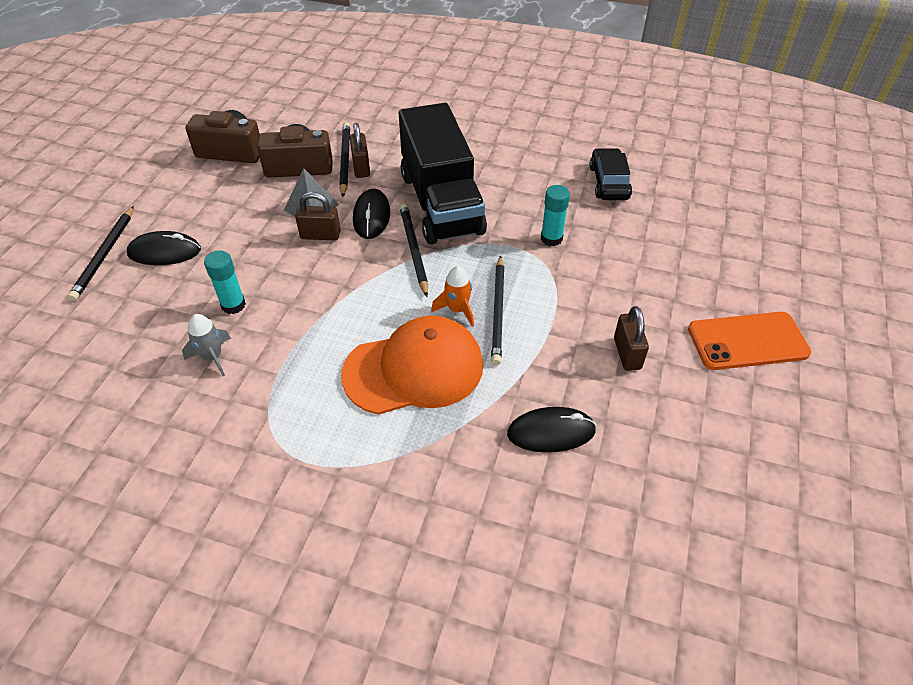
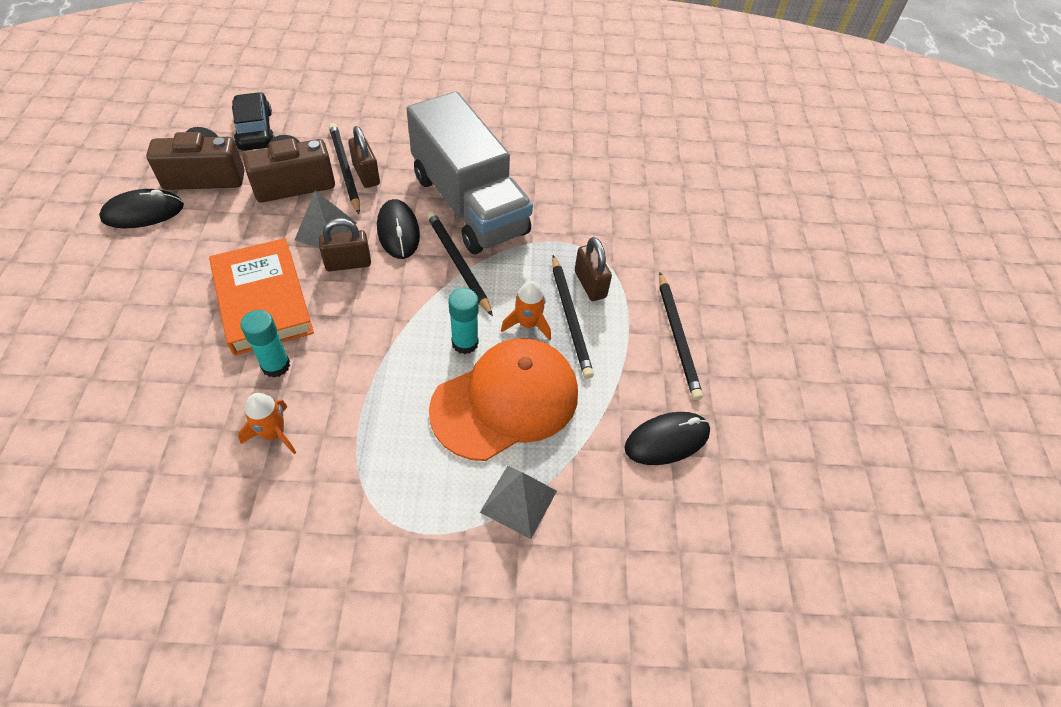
camera: 20 degrees left, 5 degrees up
black pencil [68,206,134,301] -> black pencil moved to [659,272,703,400]
black mouse [127,231,201,265] -> black mouse moved to [99,189,184,228]
grey rocket [182,314,231,376] -> orange rocket [238,393,296,454]
black truck [399,103,487,244] -> grey truck [406,91,533,254]
turquoise glue stick [541,185,570,246] -> turquoise glue stick moved to [448,288,479,354]
black car [589,148,632,200] -> black car moved to [232,92,275,151]
brown padlock [614,306,649,371] -> brown padlock moved to [575,237,612,301]
orange phone [688,312,811,370] -> none
none -> orange book [209,238,314,356]
none -> grey pyramid [480,466,557,539]

